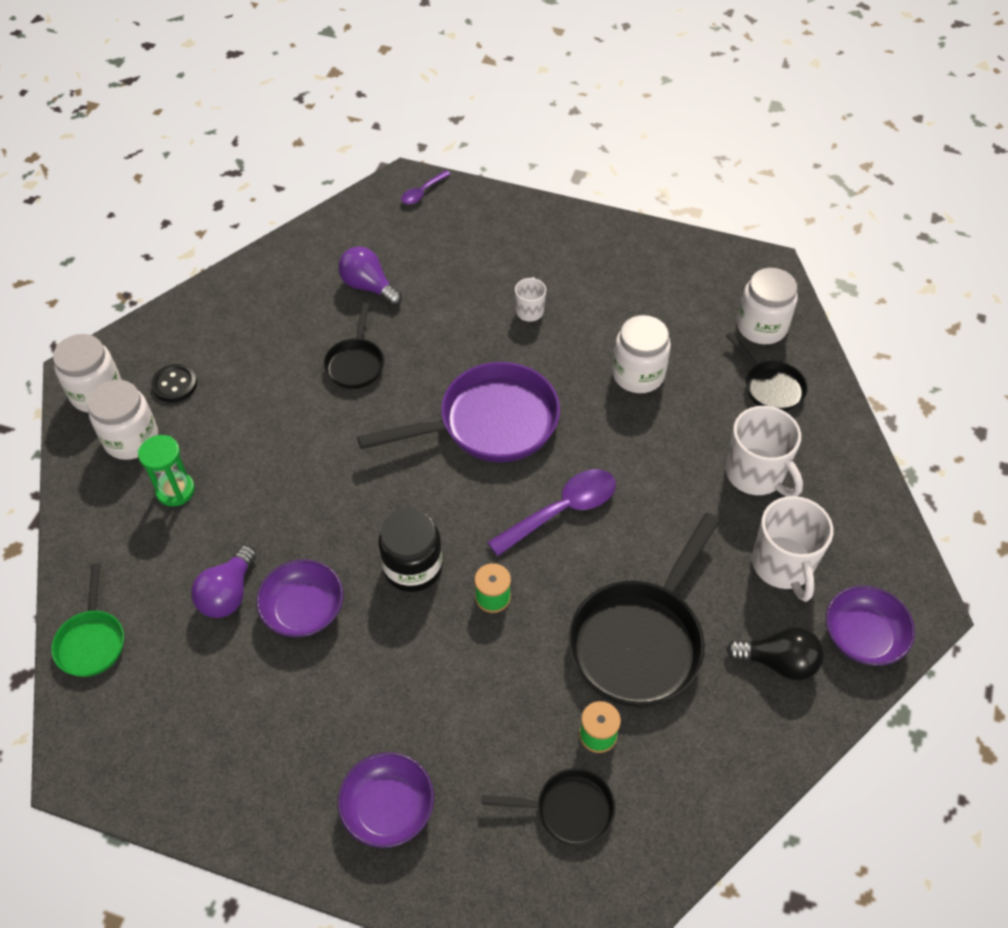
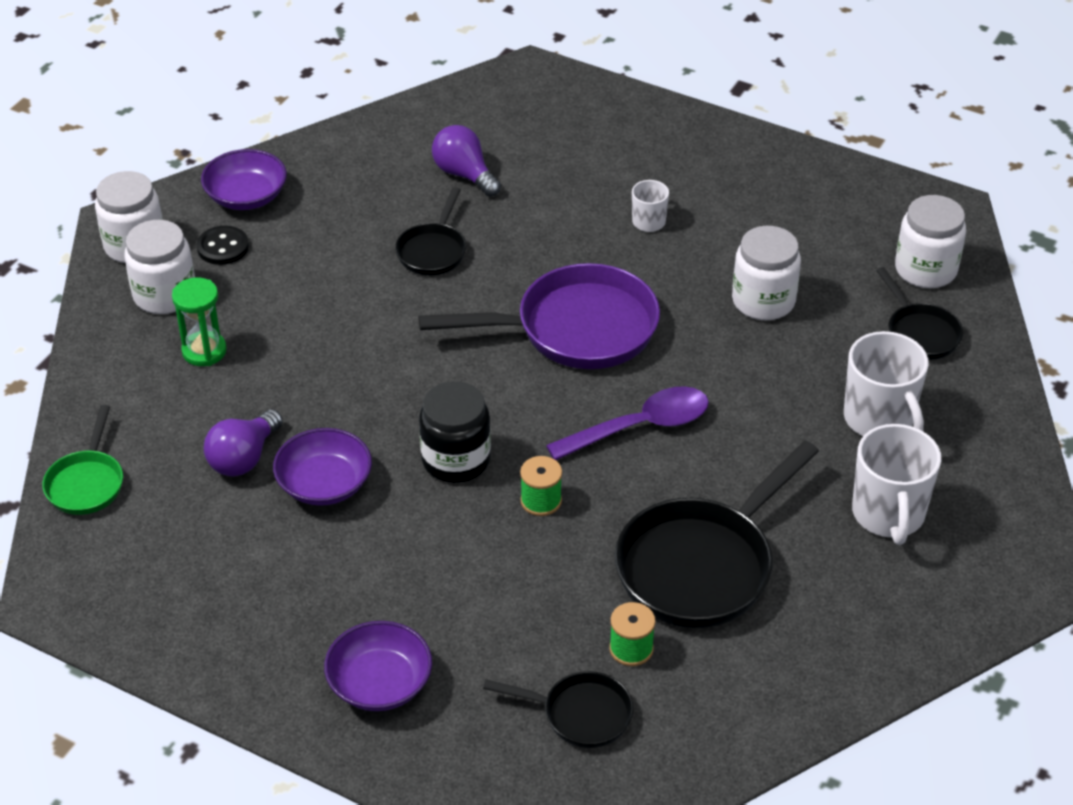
camera: 10 degrees right, 10 degrees down
purple spoon [401,170,451,204] -> none
black light bulb [726,627,824,680] -> none
purple bowl [826,585,915,666] -> purple bowl moved to [201,149,287,210]

